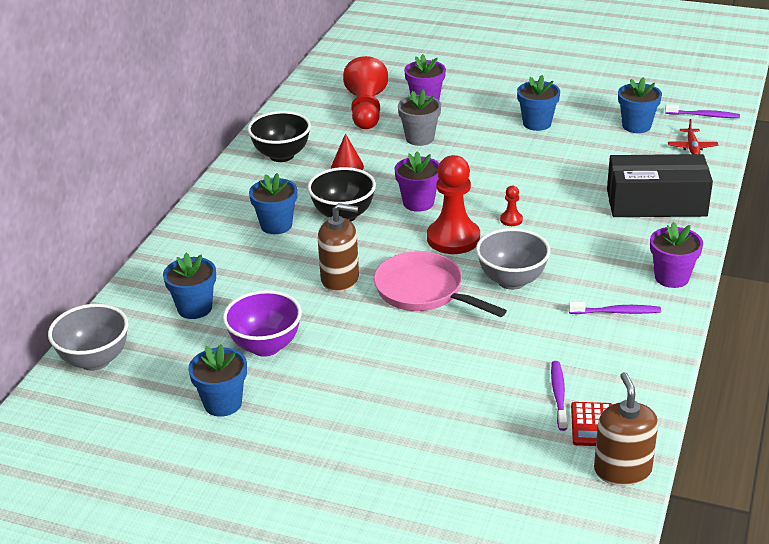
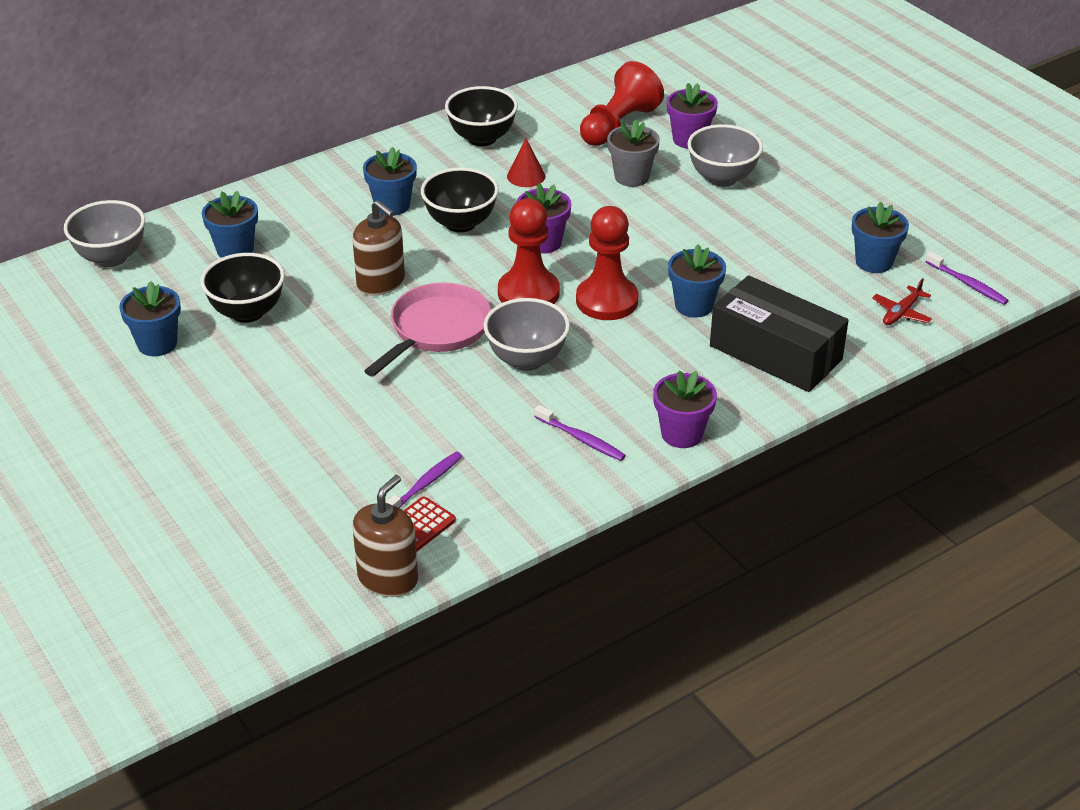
camera: 35 degrees right, 5 degrees up
purple bowl [223,290,302,357] -> black bowl [200,253,285,323]
pink pan [374,251,507,317] -> pink pan turned 45 degrees clockwise [364,282,491,377]
red pawn [500,186,523,226] -> red pawn [576,206,639,320], size x2.34
blue flower pot [517,75,560,131] -> blue flower pot moved to [668,244,726,318]
none -> grey bowl [688,124,763,187]

